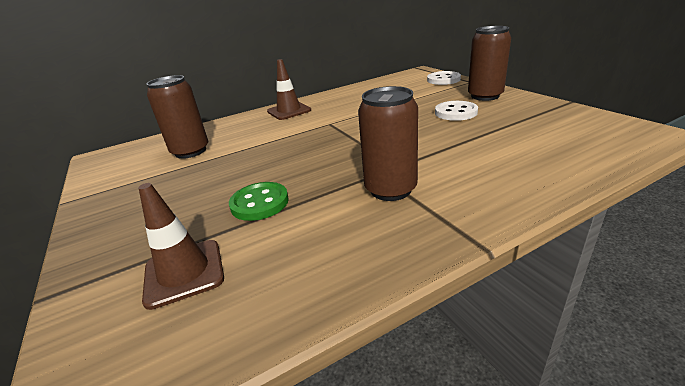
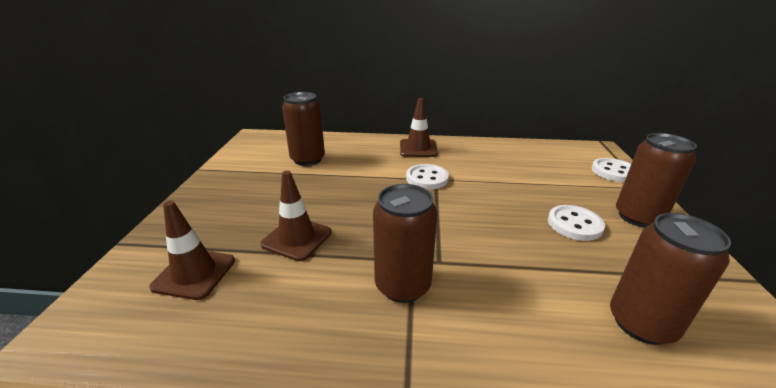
camera: 30 degrees right, 0 degrees up
green button [229,182,289,221] -> brown traffic cone [260,171,331,261]
none -> white button [406,164,449,190]
none -> brown can [610,213,731,345]

